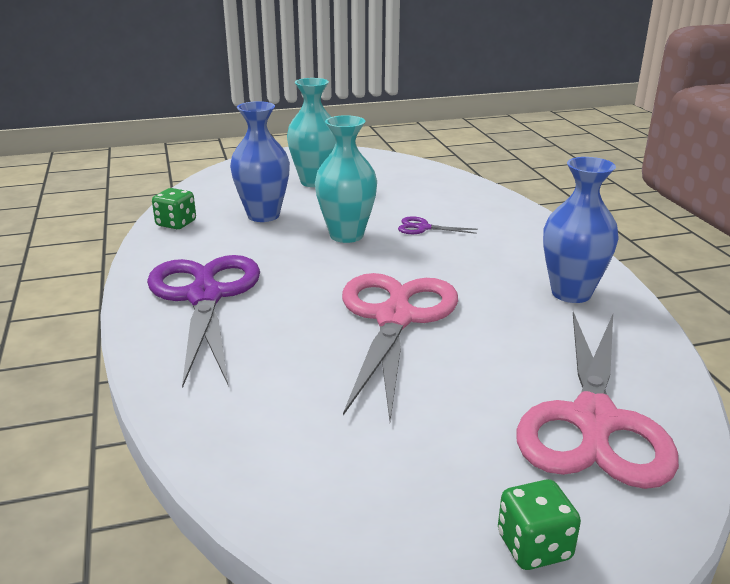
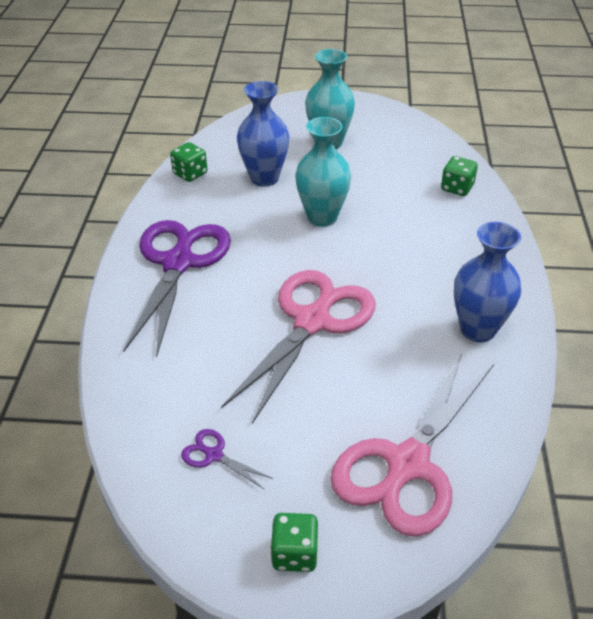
camera: 20 degrees right, 15 degrees up
purple scissors [398,216,478,234] -> purple scissors moved to [181,429,273,489]
none -> green dice [441,156,478,196]

